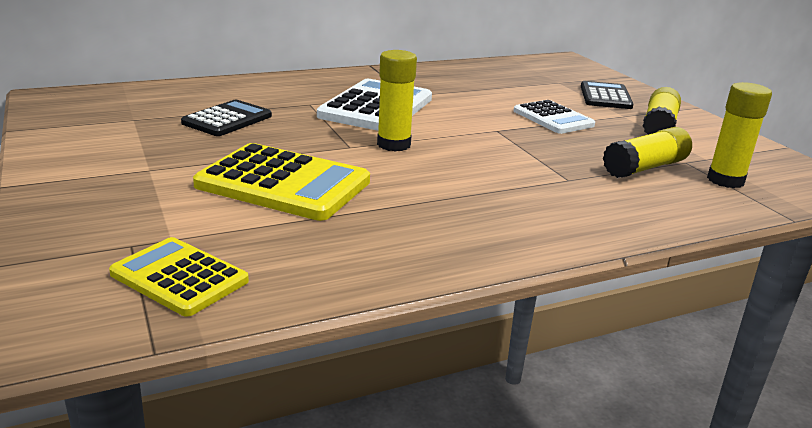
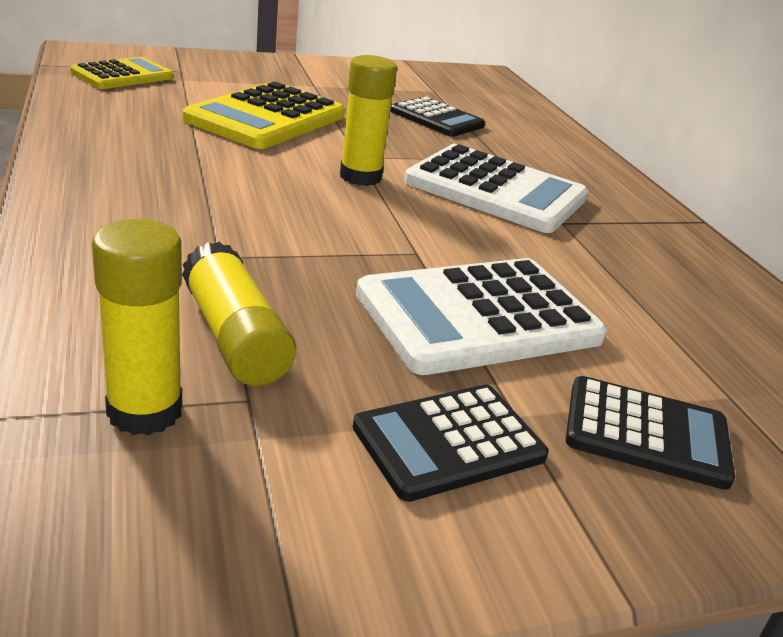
camera: 95 degrees right, 5 degrees up
white calculator [514,100,595,134] -> white calculator [356,258,607,375], size x1.61
yellow glue stick [643,87,681,135] -> black calculator [353,385,549,502]

